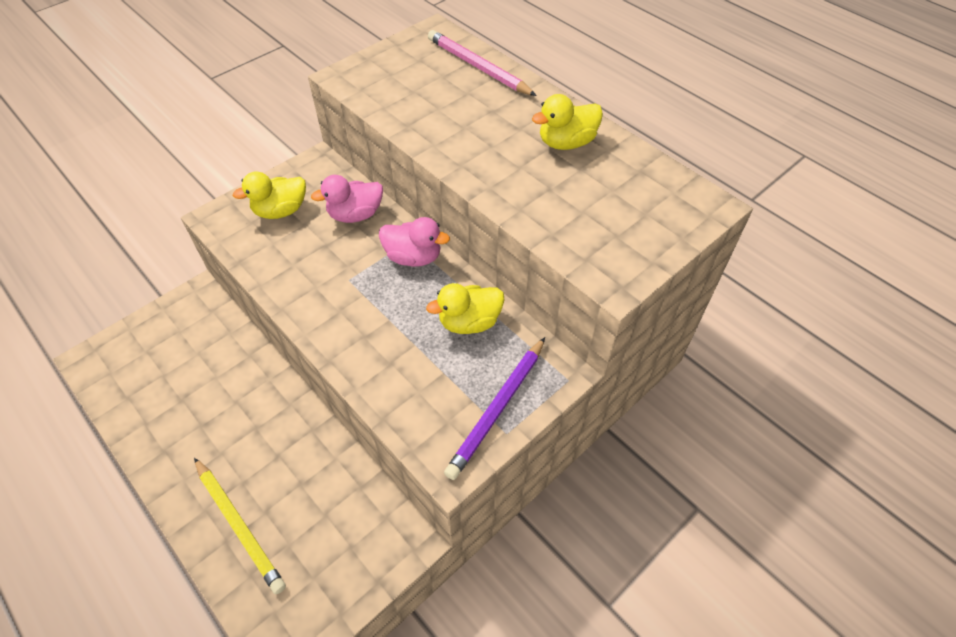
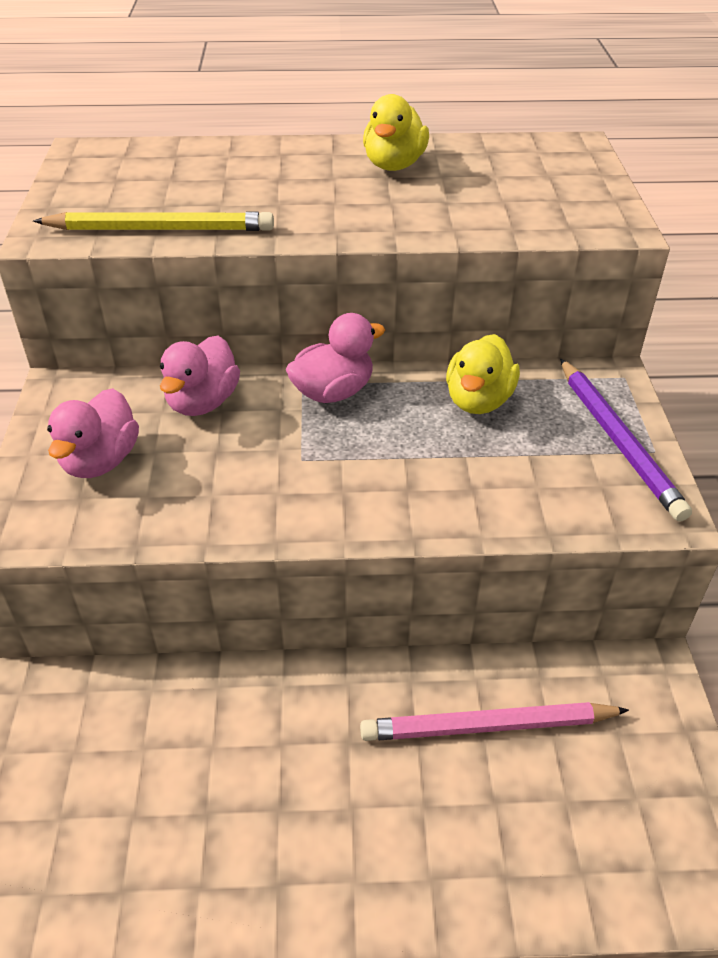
camera: 50 degrees left, 10 degrees down
yellow pencil [194,458,286,594] -> yellow pencil moved to [33,212,274,231]
yellow duck [233,172,306,219] -> pink duck [47,388,139,478]
pink pencil [428,30,537,96] -> pink pencil moved to [360,702,629,741]

